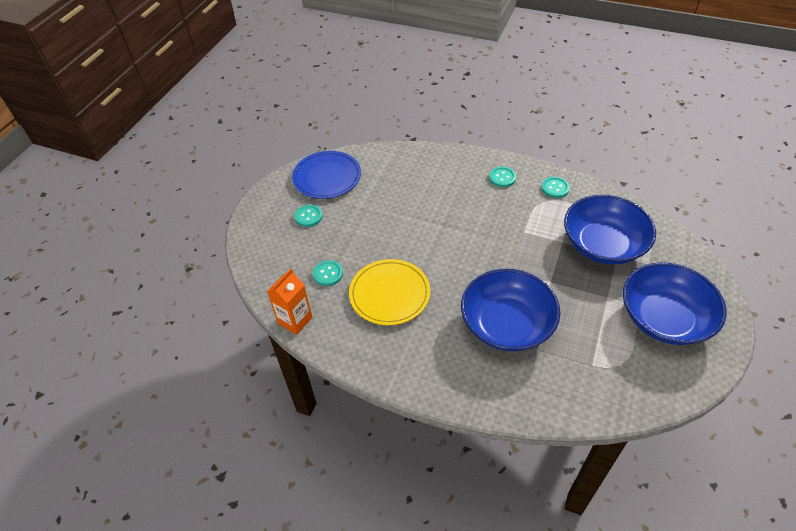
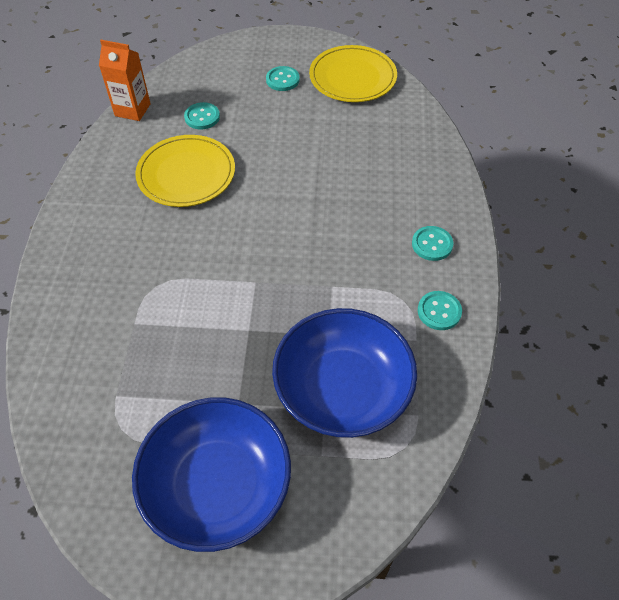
camera: 70 degrees right, 5 degrees up
blue plate [292,151,361,199] -> yellow plate [309,45,397,102]
blue bowl [461,269,560,352] -> none

